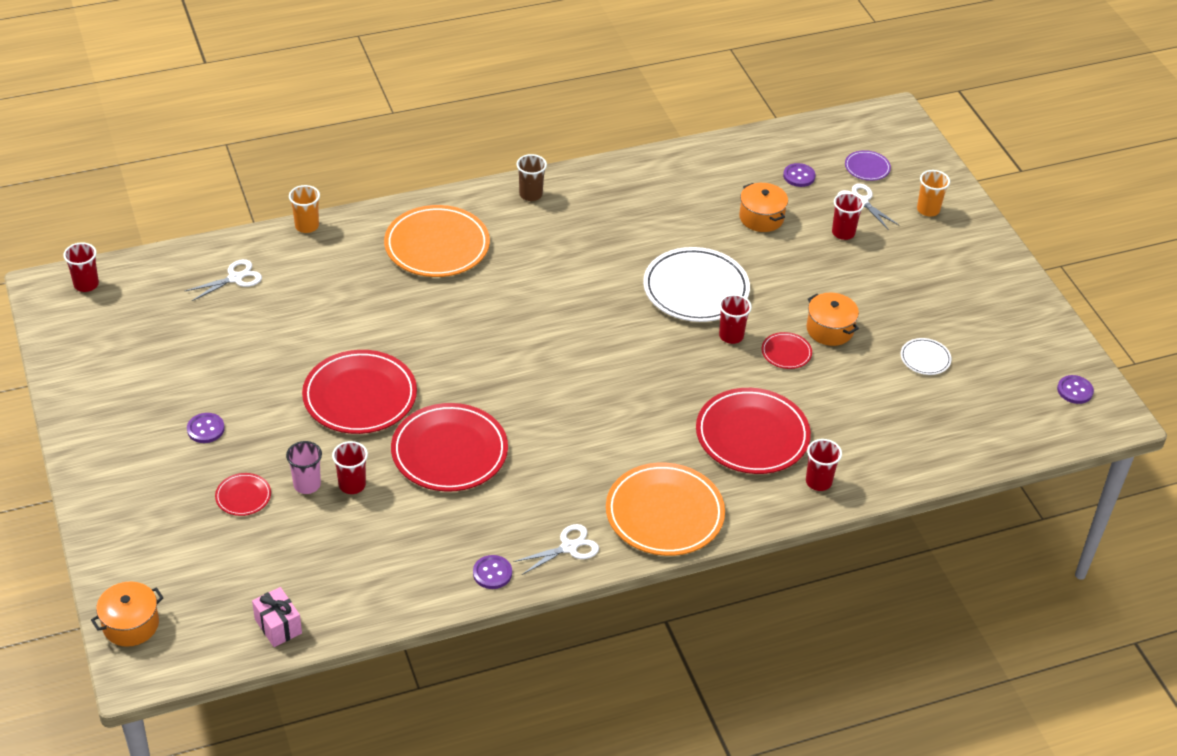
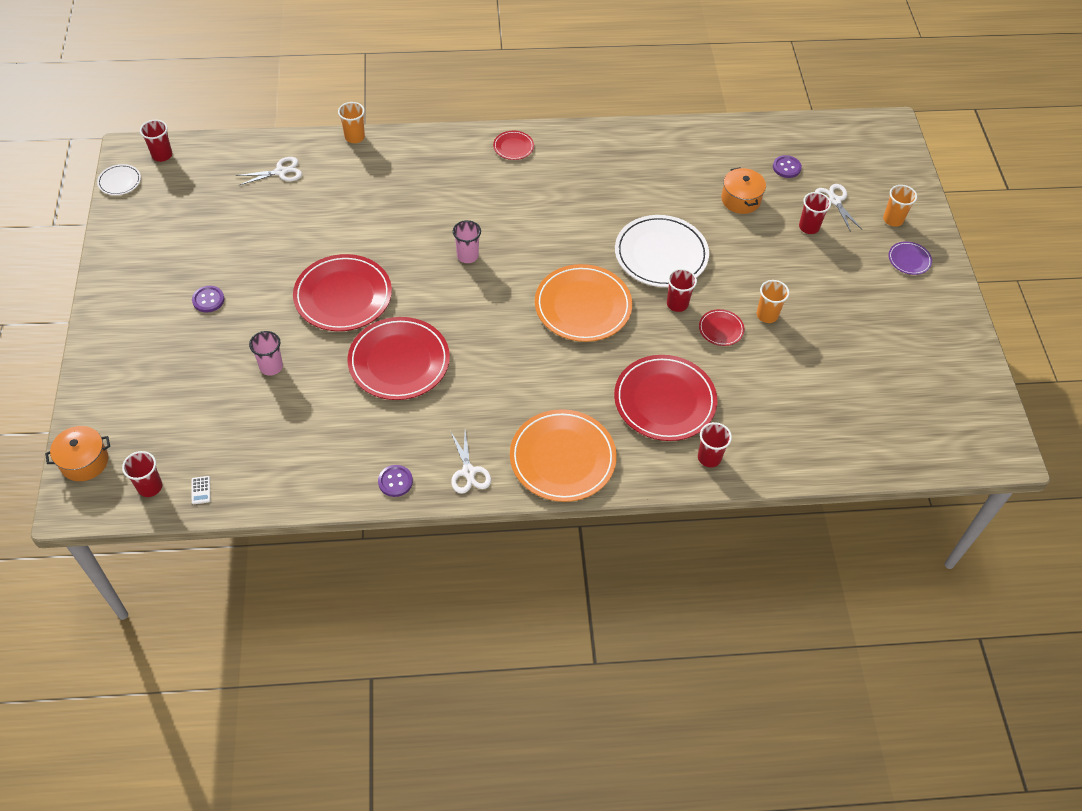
camera: 15 degrees right, 10 degrees up
red plate [215,473,271,516] -> red plate moved to [493,131,534,160]
pink gift [252,587,302,647] -> white calculator [192,476,210,504]
red cup [332,441,368,494] -> red cup moved to [122,451,162,497]
orange plate [384,205,490,277] -> orange plate moved to [535,264,632,342]
white scissors [513,524,599,575] -> white scissors turned 90 degrees clockwise [451,430,491,494]
brown cup [517,154,547,201] -> none
orange pot [806,292,859,346] -> orange cup [757,280,789,323]
purple plate [845,150,891,181] -> purple plate moved to [888,241,932,275]
white plate [901,338,952,375] -> white plate moved to [97,164,141,195]
purple button [1057,375,1094,404] -> none
none -> pink cup [453,220,481,263]

